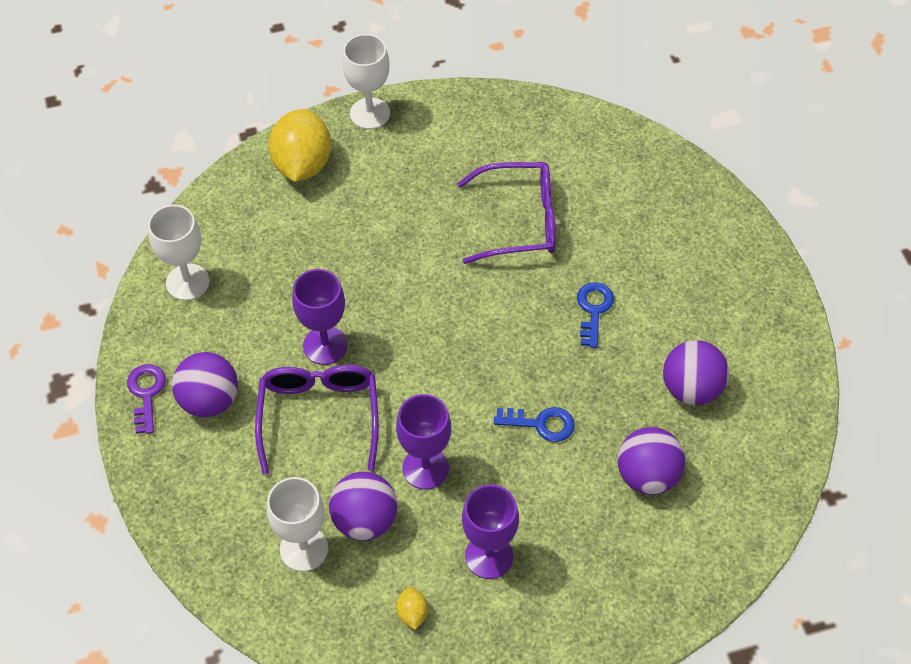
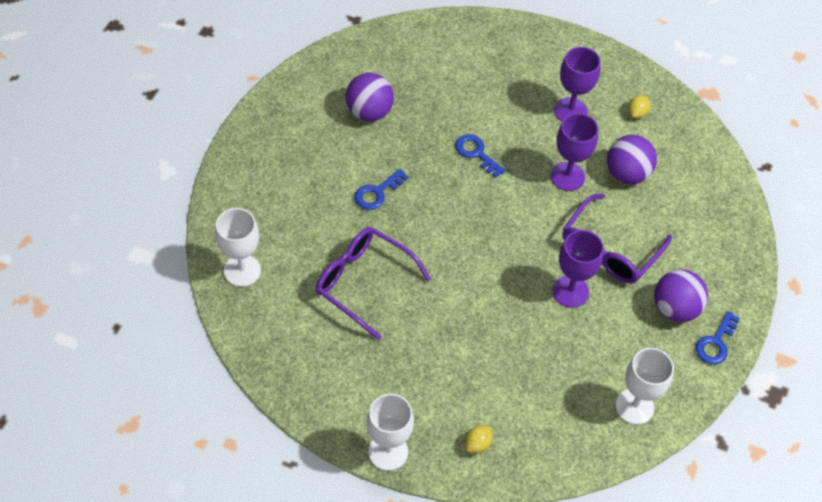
camera: 145 degrees left, 0 degrees up
purple key [127,364,166,434] -> blue key [696,311,740,364]
white goblet [267,477,328,572] -> white goblet moved to [215,208,261,287]
yellow lemon [268,109,331,182] -> yellow lemon [465,426,493,453], size x0.42
purple ball [618,427,685,495] -> none

